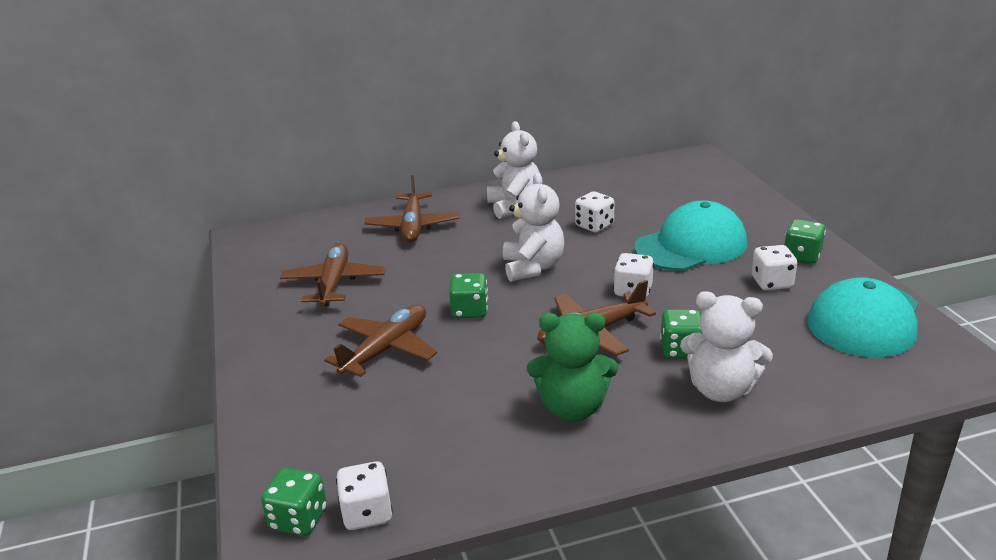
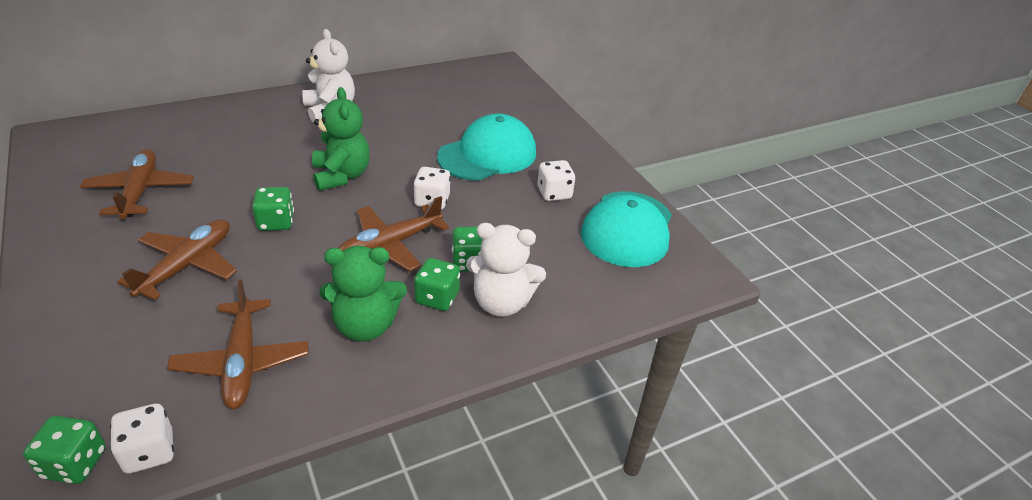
camera: 15 degrees left, 10 degrees up
brown plane [365,175,459,242] -> brown plane moved to [167,279,309,409]
white teddy bear [503,173,564,282] -> green teddy bear [312,87,370,191]
white dice [575,191,615,233] -> none
green dice [785,219,826,264] -> green dice moved to [414,258,460,311]

